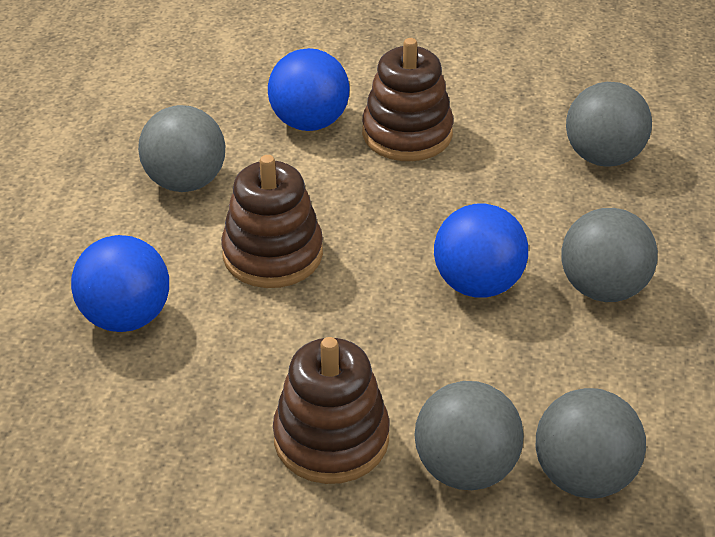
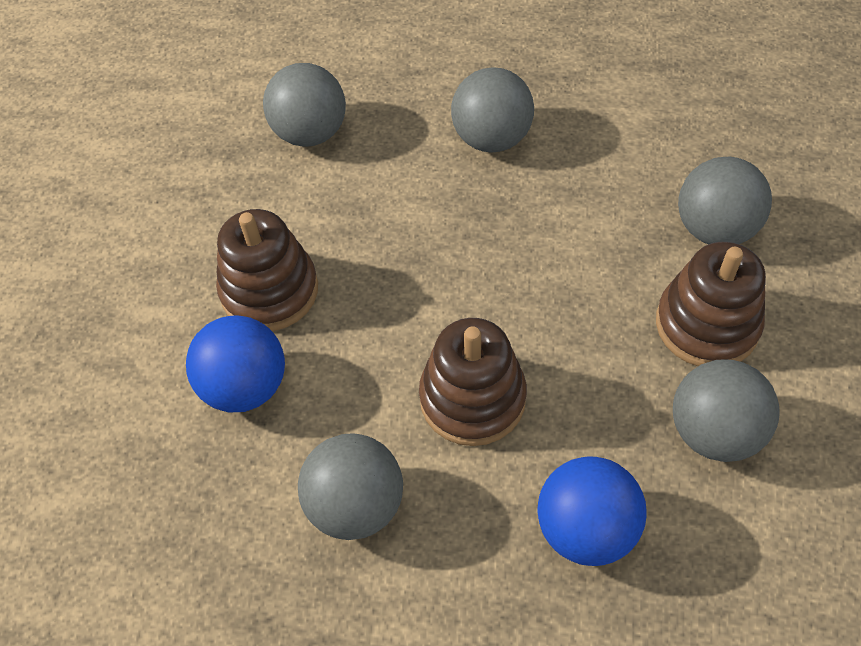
camera: 90 degrees left, 15 degrees up
blue ball [434,204,528,298] -> none
grey ball [536,388,646,498] -> grey ball moved to [673,359,780,462]

